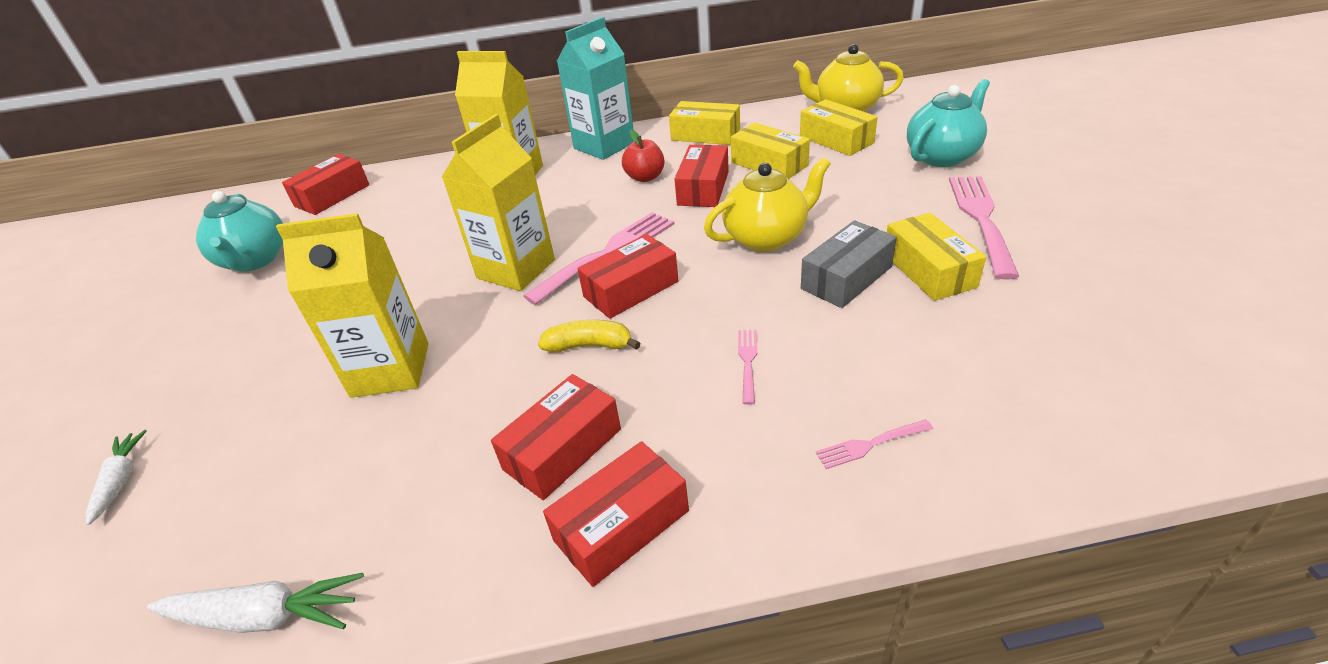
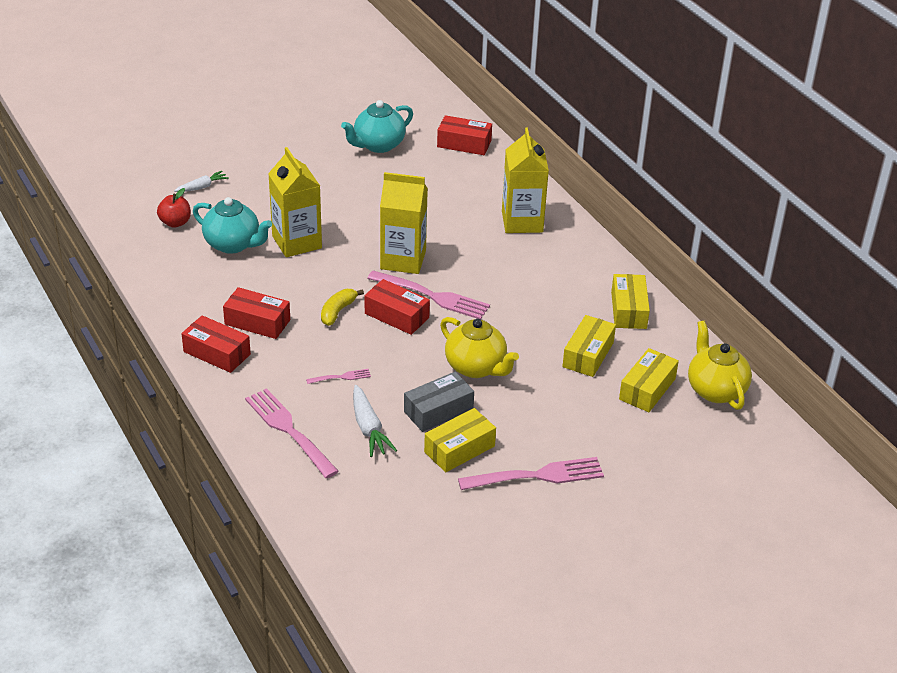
camera: 65 degrees right, 0 degrees up
white carrot [147,573,364,633] -> white carrot moved to [353,385,397,457]
yellow banana [538,320,641,352] -> yellow banana turned 135 degrees counterclockwise [321,289,364,326]
turquoise carton [557,17,634,160] -> none
red apple [622,130,665,182] -> red apple moved to [157,188,191,228]
red box [675,145,729,207] -> none
grey box [801,220,897,308] -> grey box turned 60 degrees counterclockwise [404,372,474,432]
pink fork [816,420,933,469] -> pink fork [245,388,339,478], size x2.13
turquoise teapot [907,79,990,167] -> turquoise teapot moved to [193,197,272,254]

